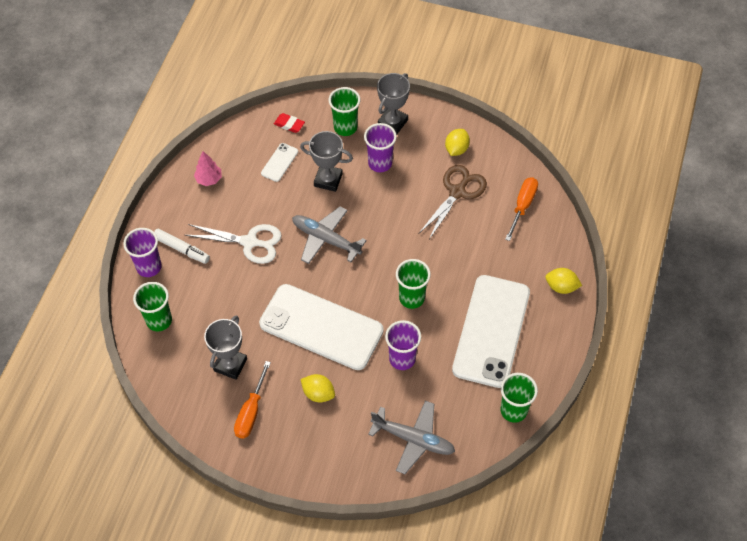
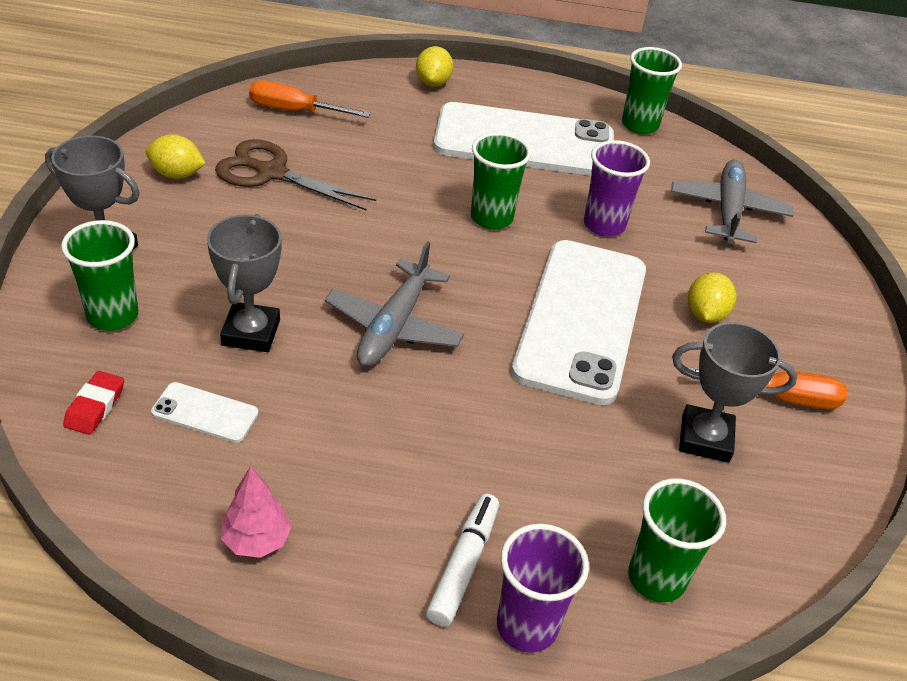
camera: 105 degrees left, 15 degrees down
white scissors [185,224,282,264] -> none
purple cup [364,123,397,172] -> none

